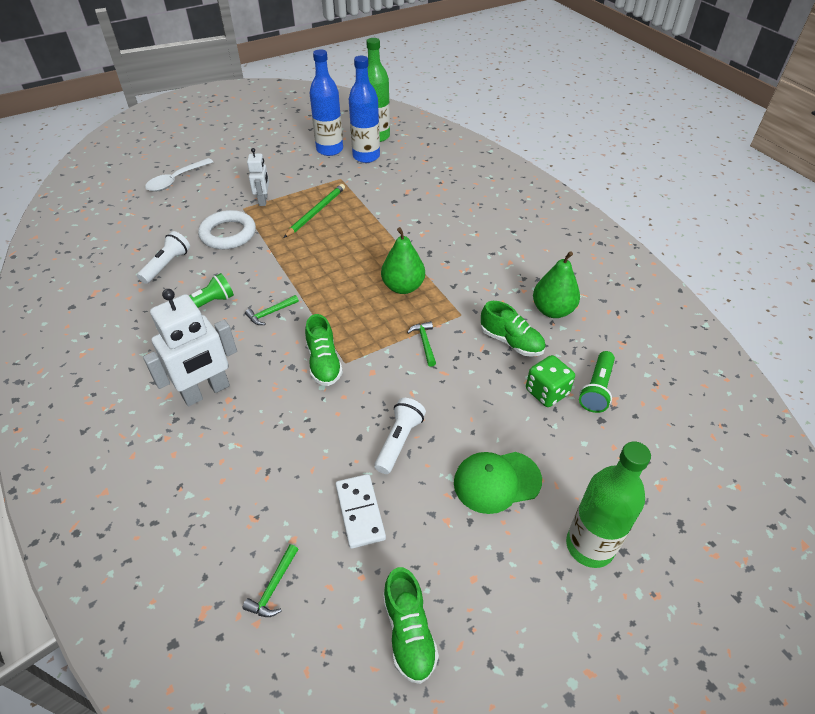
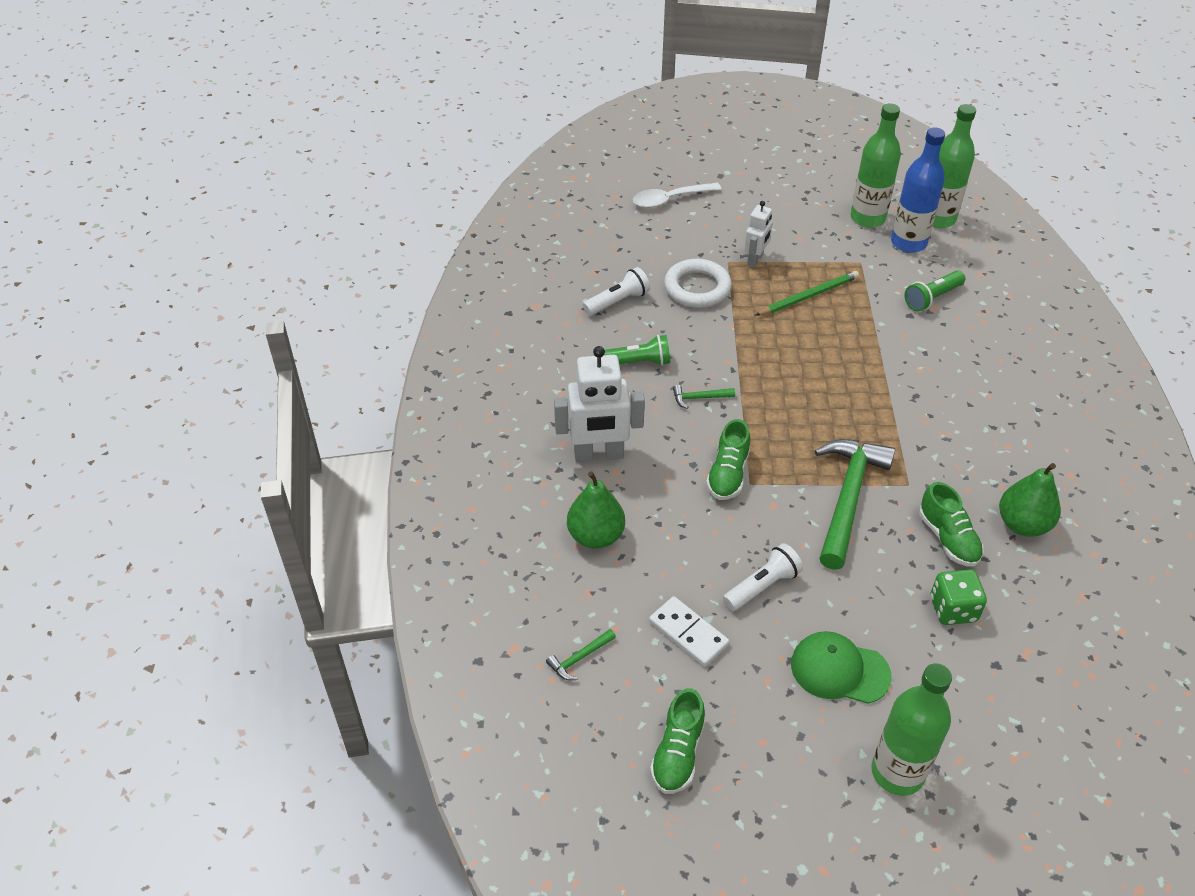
camera: 30 degrees right, 0 degrees up
blue bottle [310,49,343,156] -> green bottle [851,103,901,228]
white domino [336,474,386,549] -> white domino turned 60 degrees counterclockwise [649,596,730,667]
green pear [381,227,425,294] -> green pear moved to [567,471,625,549]
green hammer [407,321,436,367] -> green hammer [814,439,895,570], size x2.43
green flashlight [579,351,615,413] -> green flashlight moved to [905,270,965,311]

